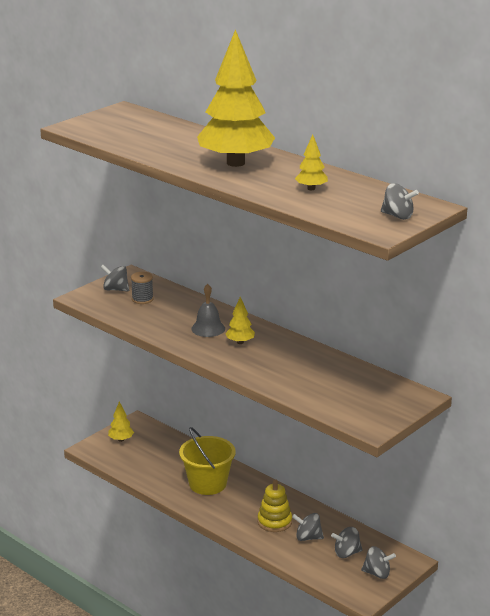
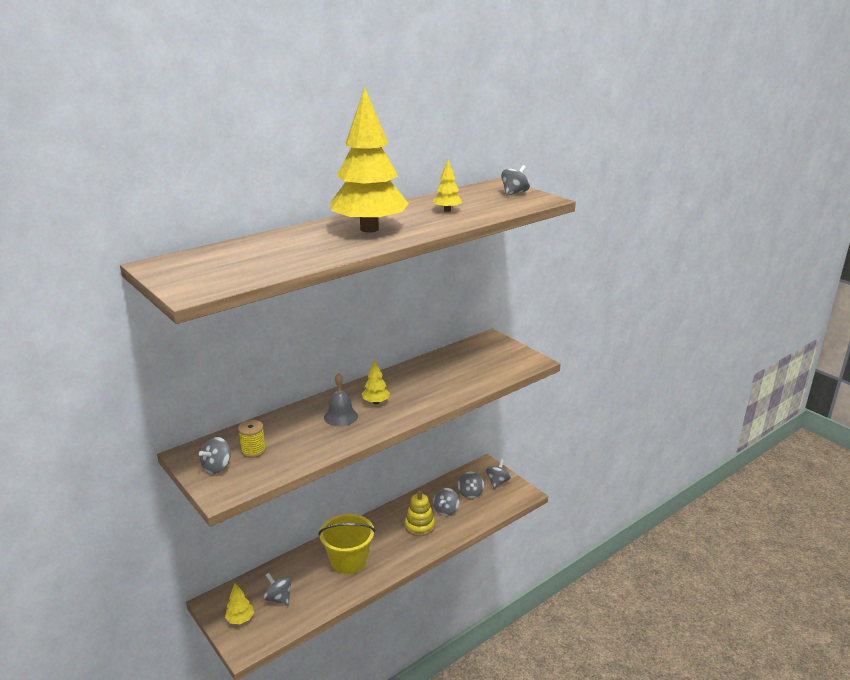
camera: 80 degrees left, 0 degrees up
grey spool [131,272,154,304] -> yellow spool [238,420,266,458]
none -> grey spinning top [264,573,291,606]

